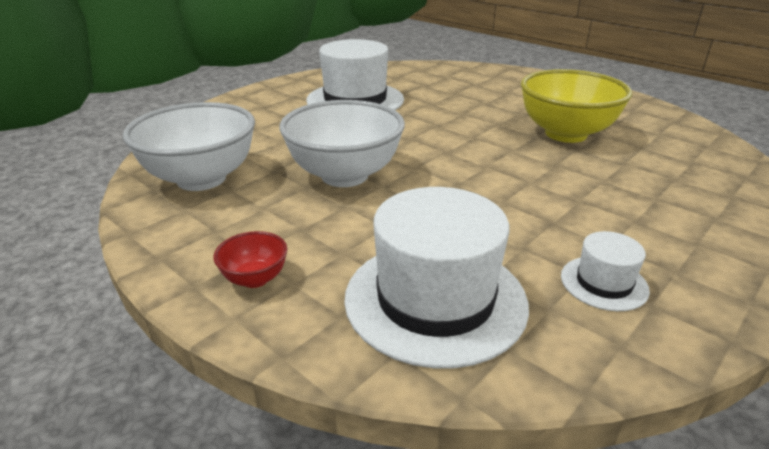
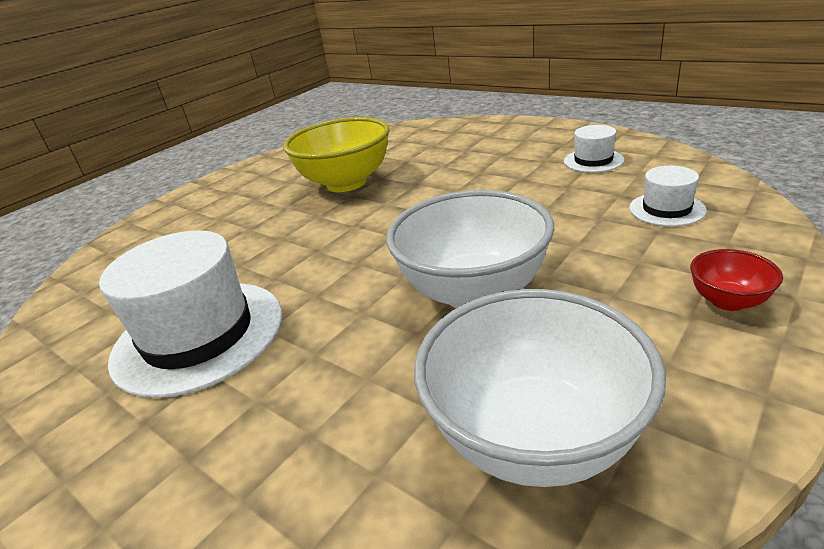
camera: 90 degrees left, 0 degrees up
white hat [344,187,529,368] -> white hat [629,166,707,226], size x0.48

